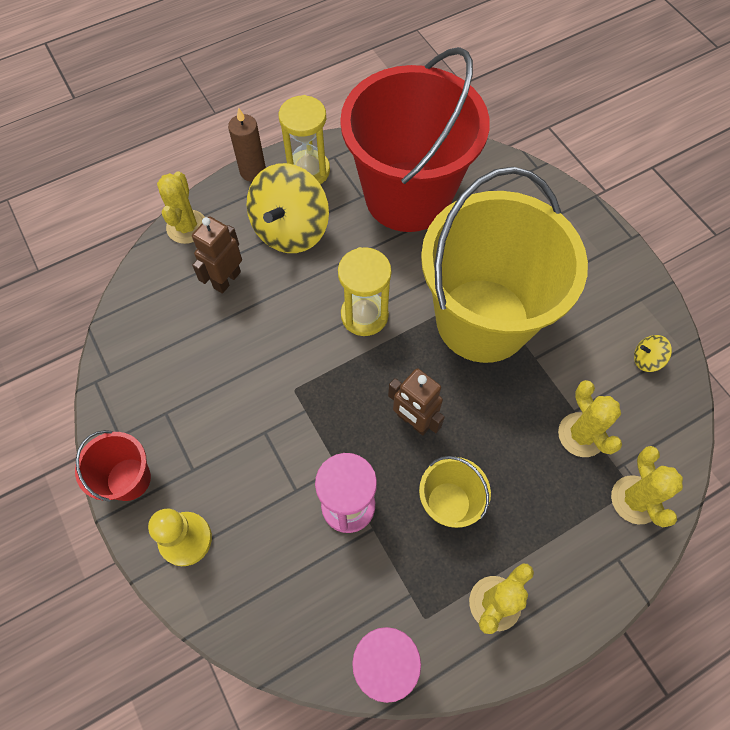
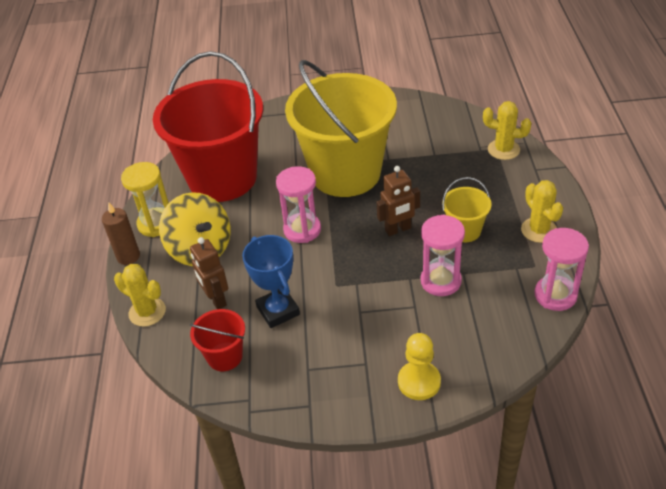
camera: 60 degrees left, 20 degrees down
red bucket [75,430,151,502] -> red bucket moved to [190,309,245,371]
yellow hourglass [338,247,391,336] -> pink hourglass [276,166,321,243]
yellow cactus [558,380,622,457] -> none
yellow spinning top [634,335,672,372] -> none
none -> blue trophy [242,235,300,328]

